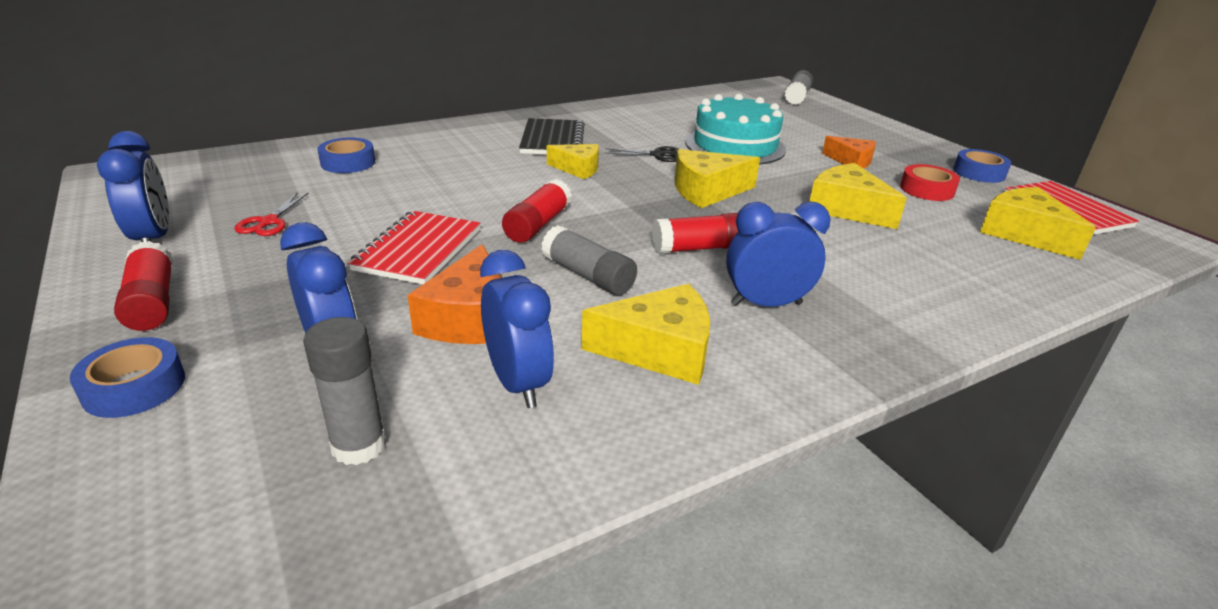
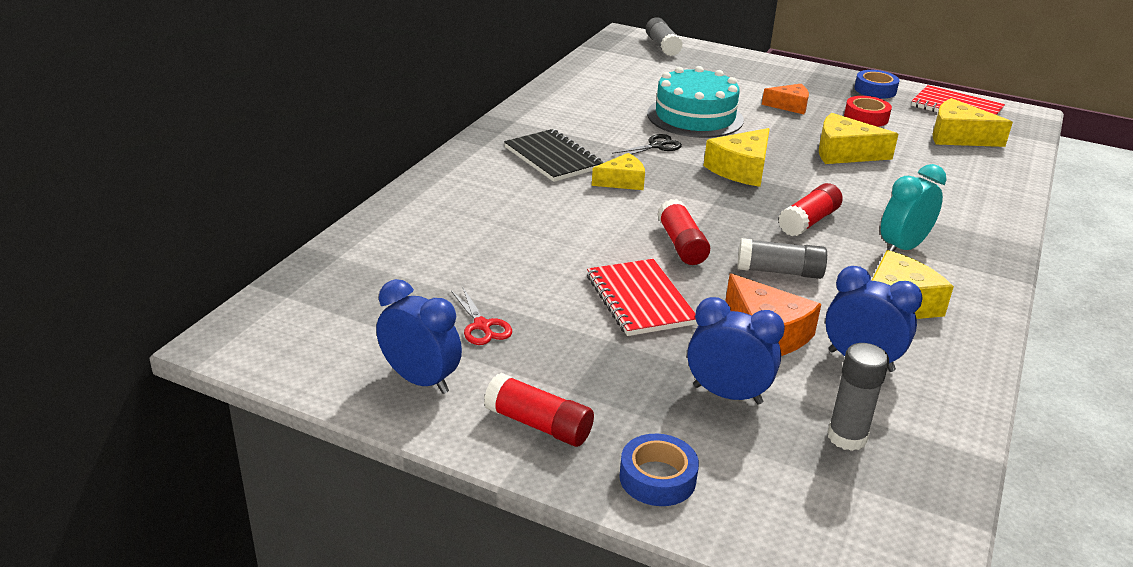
camera: 35 degrees left, 0 degrees up
blue tape [317,137,375,173] -> none
blue clock [726,201,831,307] -> turquoise clock [881,164,947,252]

